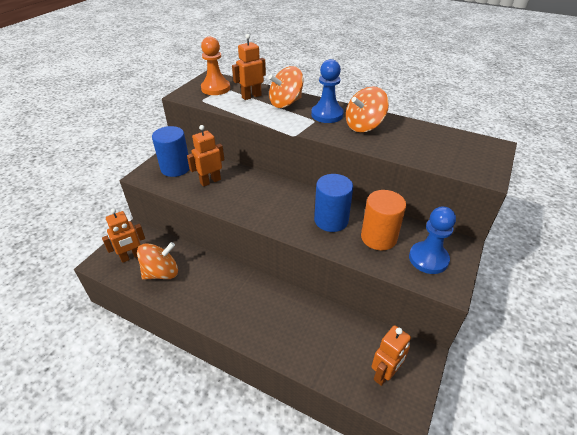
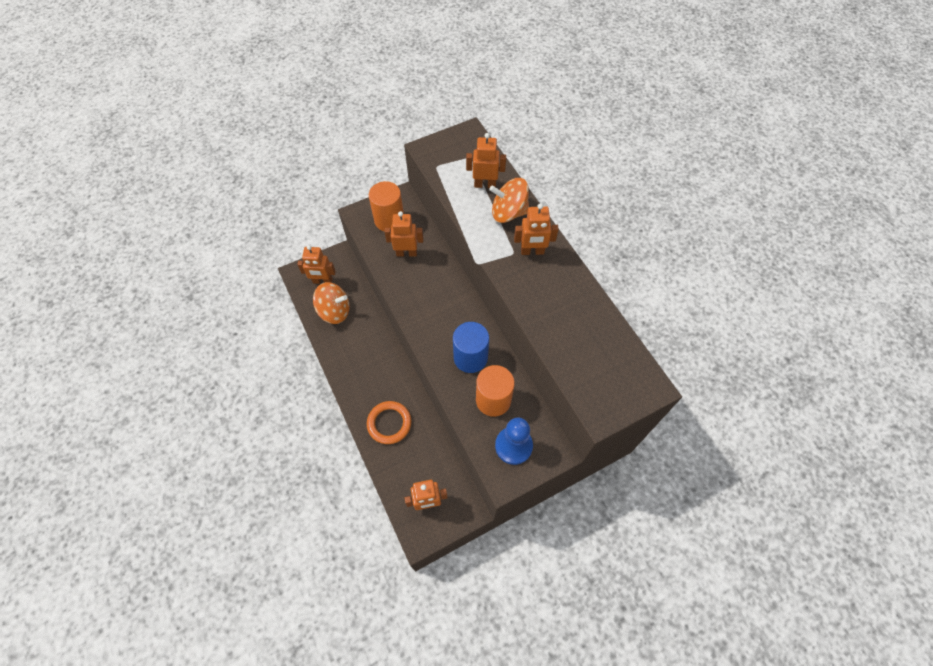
camera: 35 degrees right, 20 degrees up
blue cylinder [152,126,190,177] -> orange cylinder [369,181,404,231]
orange pawn [201,37,230,95] -> none
blue pawn [311,59,344,123] -> orange robot [514,203,559,255]
orange spinning top [346,86,389,132] -> none
none -> orange ring [367,401,411,444]

